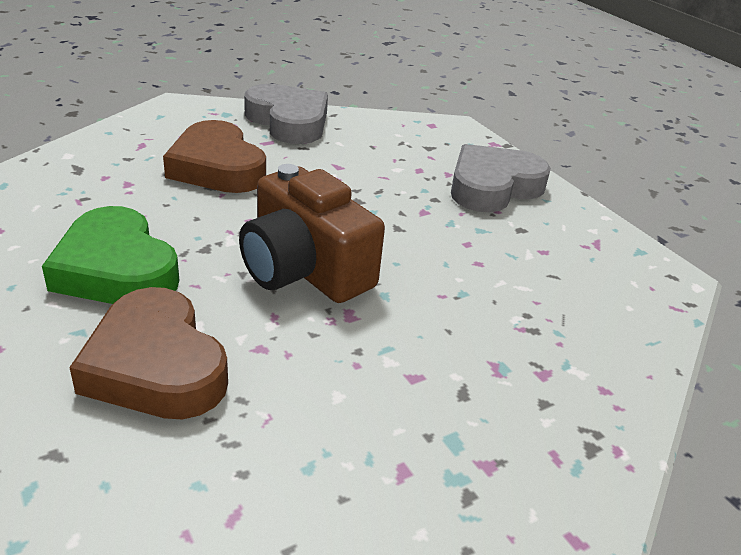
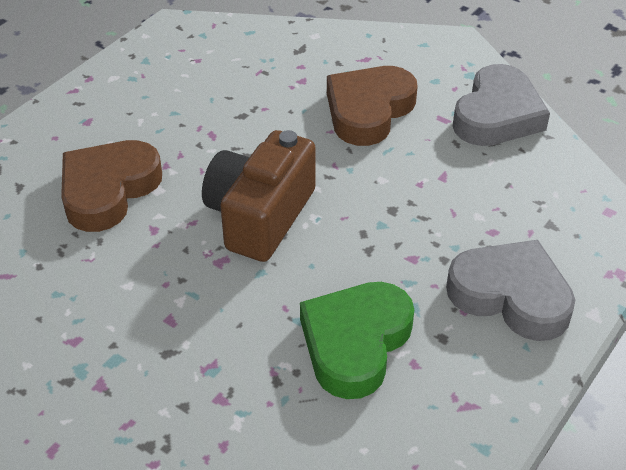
camera: 70 degrees right, 10 degrees up
green heart [42,206,180,304] -> green heart moved to [300,282,414,399]

